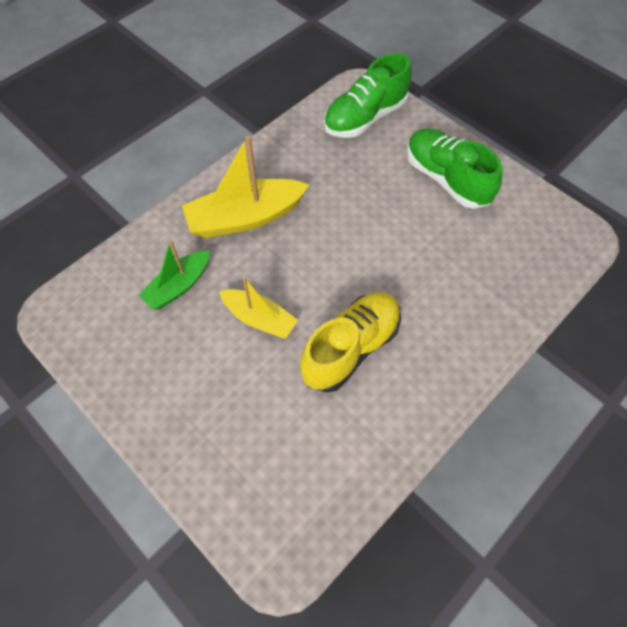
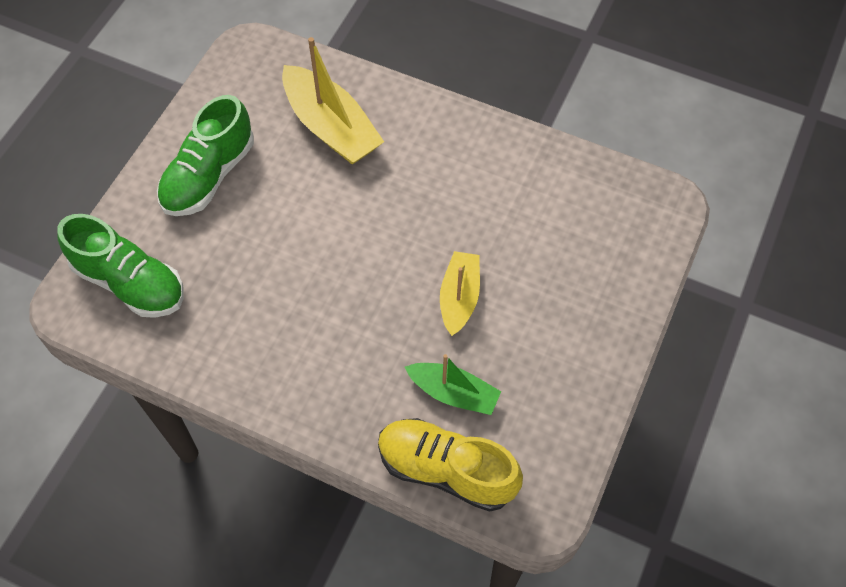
camera: 110 degrees left, 0 degrees up
yellow boat [182,136,309,238] -> yellow boat moved to [282,37,384,165]
yellow shoe [300,292,401,392] -> yellow shoe moved to [378,418,523,512]

